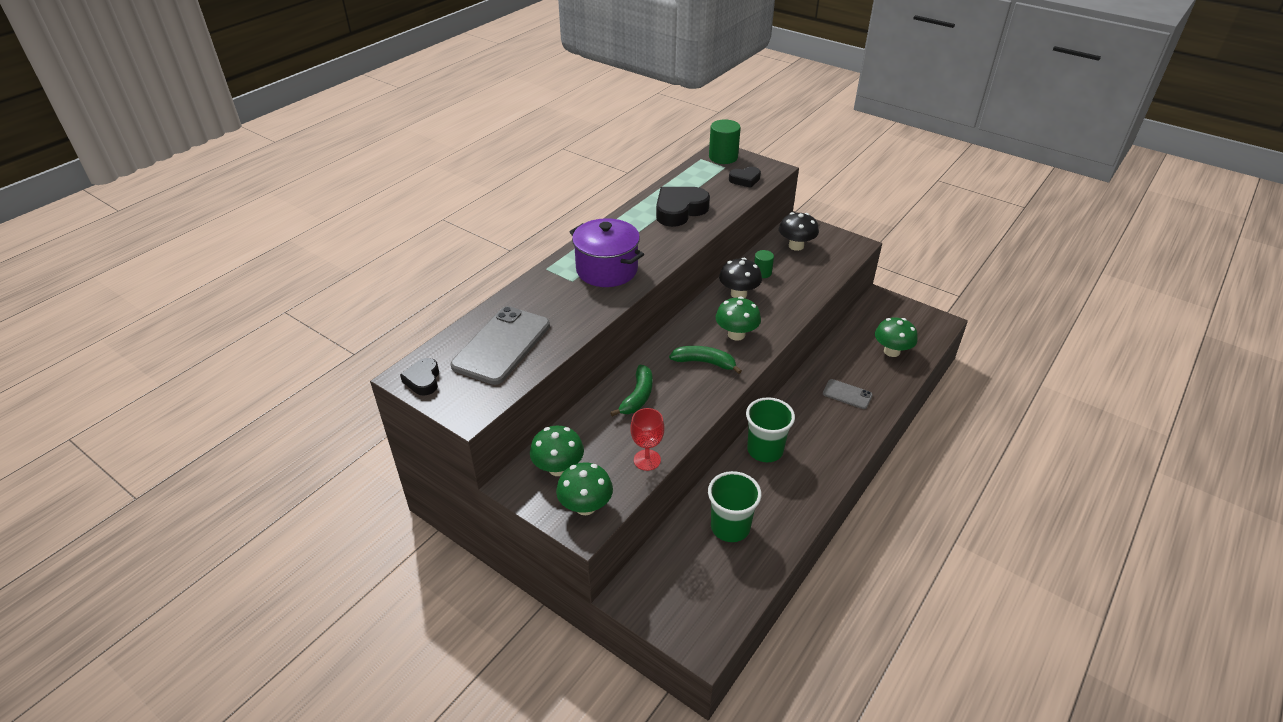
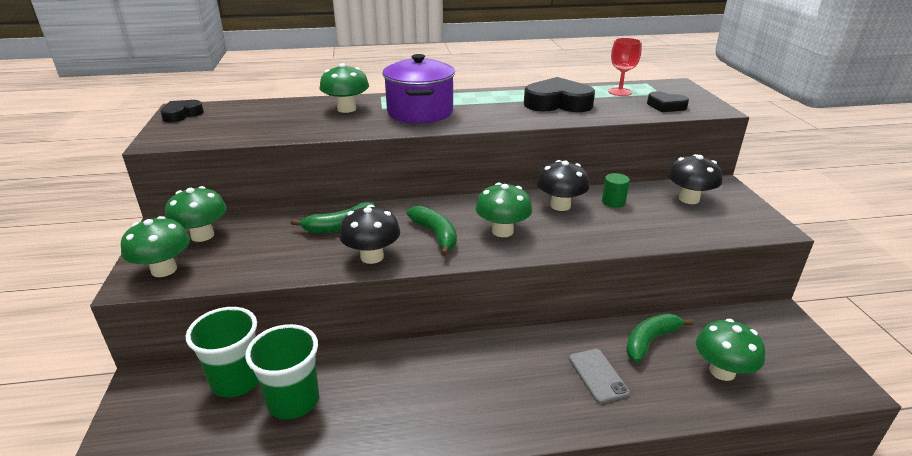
camera: 45 degrees right, 10 degrees down
grey phone [451,306,550,385] -> none
red goblet [630,408,664,471] -> red goblet moved to [608,38,642,96]
green cylinder [709,119,741,164] -> none
green cup [746,397,795,462] -> green cup moved to [186,307,259,398]
none -> green mushroom [320,63,369,113]
none -> black mushroom [339,205,400,264]
none -> green banana [626,314,694,362]

